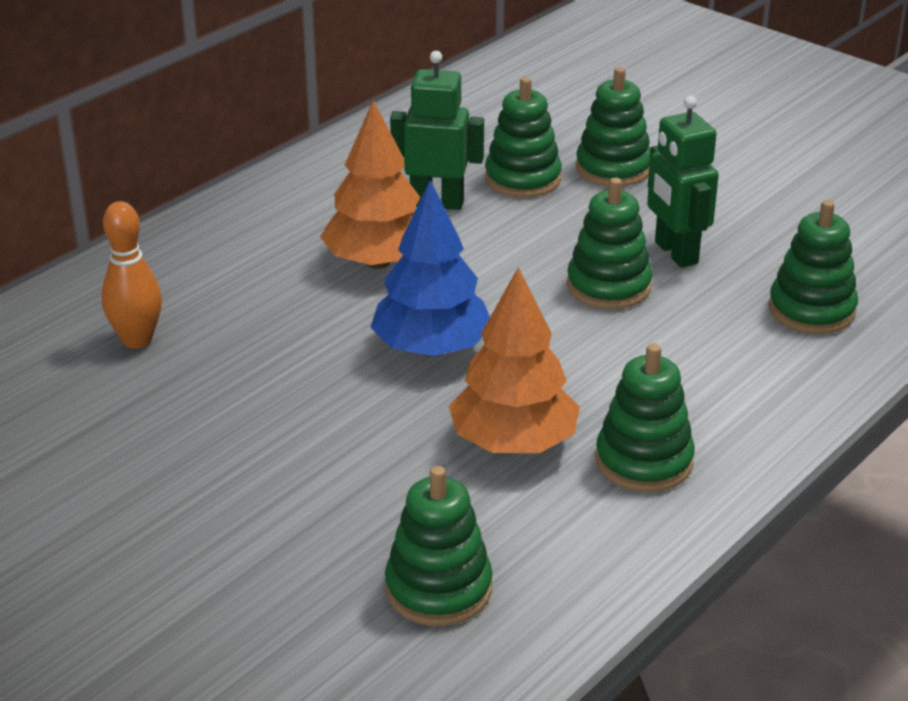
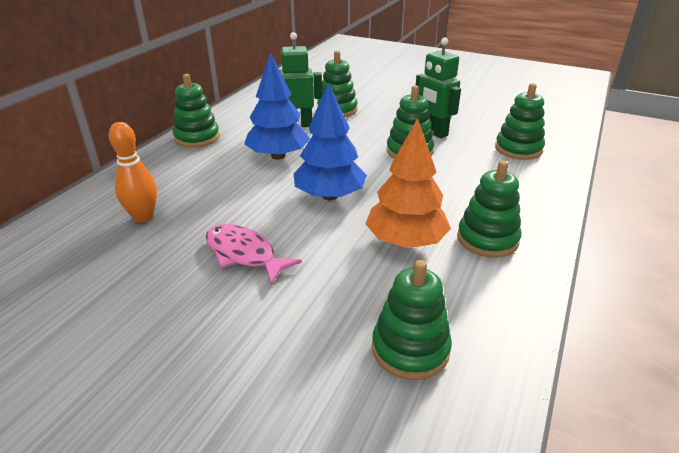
camera: 15 degrees left, 0 degrees up
orange tree [320,100,421,269] -> blue tree [244,52,310,160]
green stacking toy [576,67,651,187] -> green stacking toy moved to [173,74,220,148]
none -> pink fish [205,224,302,285]

